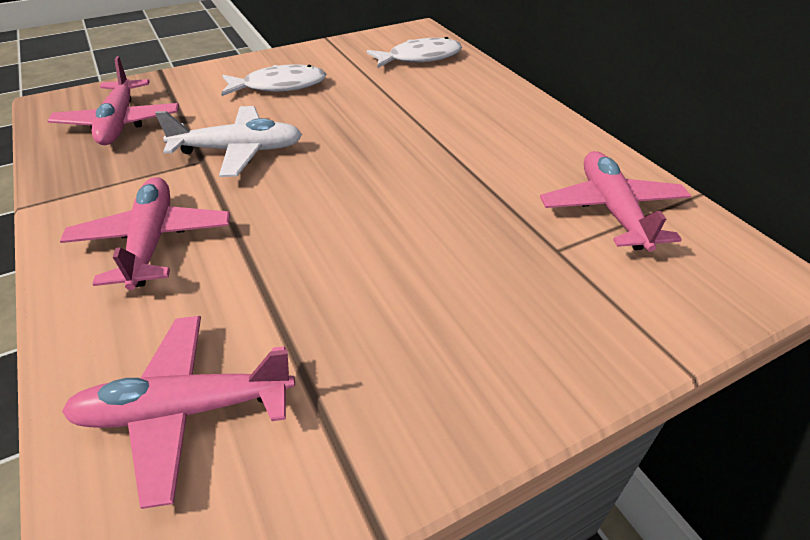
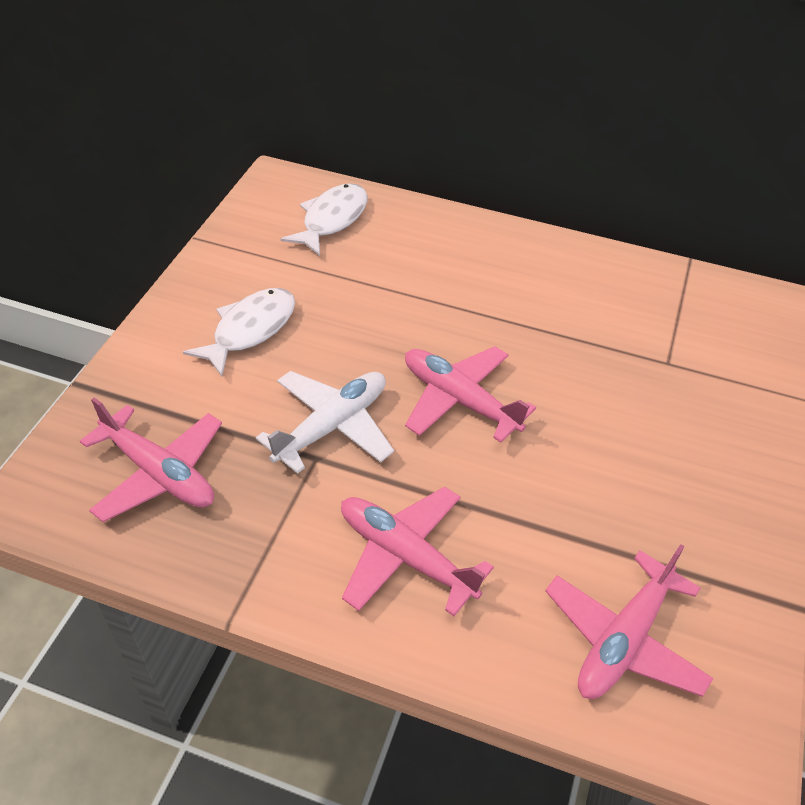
camera: 45 degrees left, 5 degrees up
pink plane [540,151,691,252] -> pink plane moved to [405,346,536,443]

